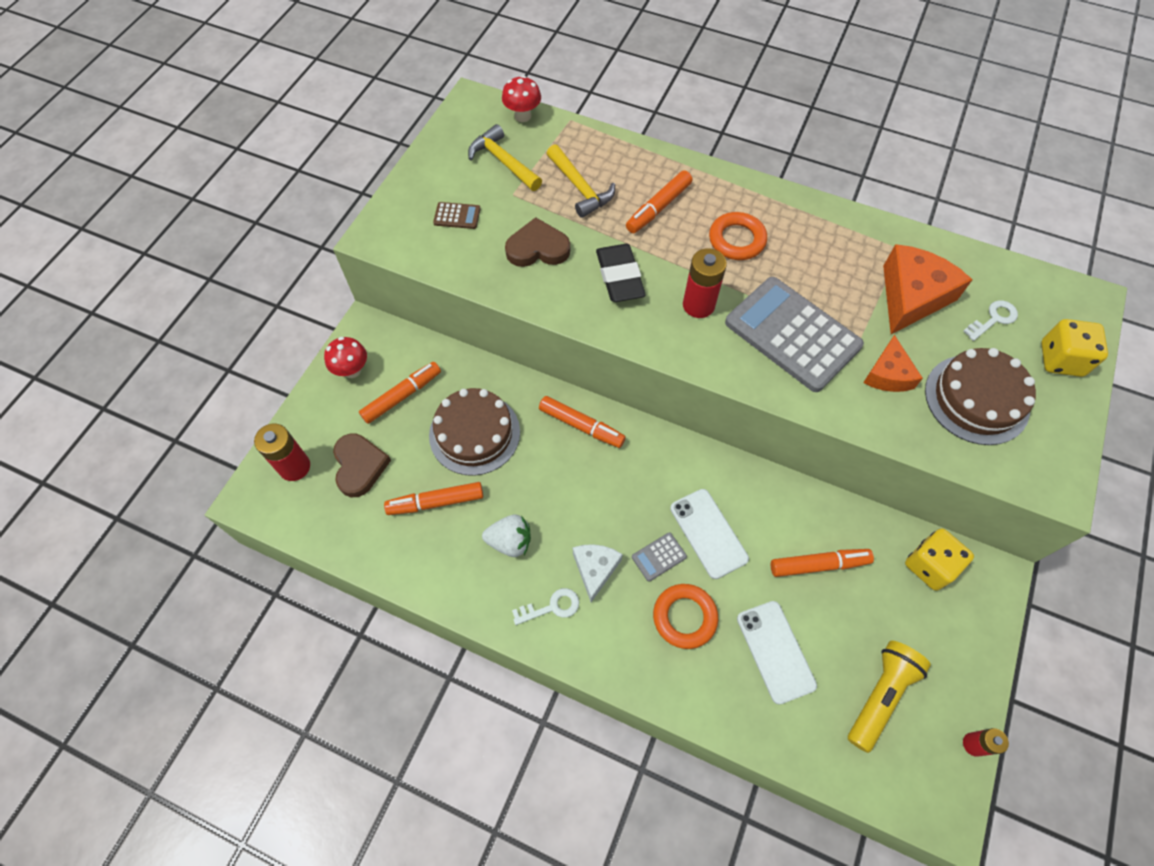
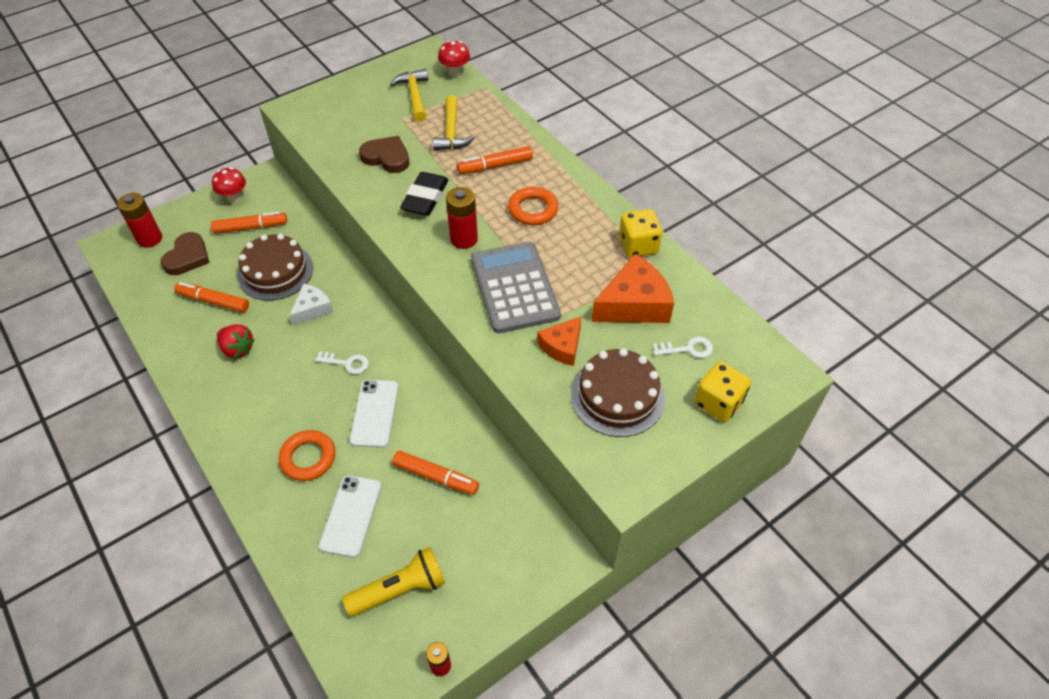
camera: 30 degrees right, 10 degrees down
brown calculator [433,202,481,229] -> none
white strawberry [482,514,531,557] -> red strawberry [217,324,255,359]
white key [512,588,579,625] -> white key moved to [315,351,369,374]
orange marker [539,396,626,448] -> none
white cheese [573,544,623,602] -> white cheese moved to [289,284,333,325]
grey calculator [632,532,687,582] -> none
yellow dice [905,528,974,591] -> yellow dice moved to [619,209,662,258]

